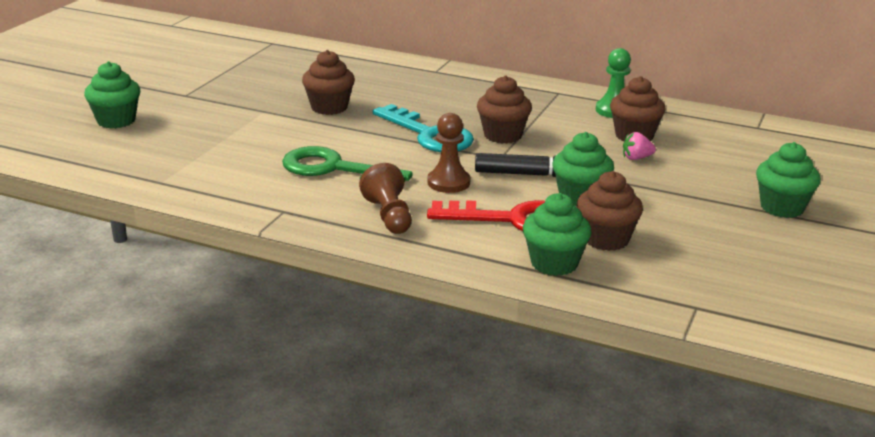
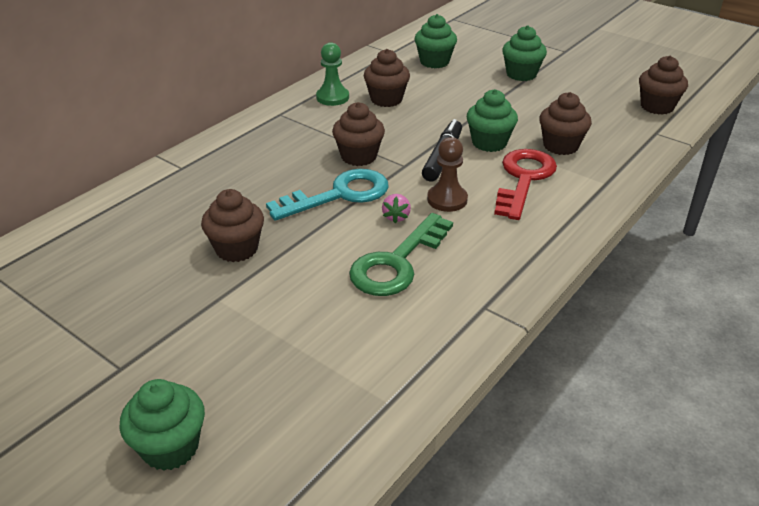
camera: 75 degrees left, 10 degrees up
brown pawn [359,163,412,234] -> none
green cupcake [523,193,592,276] -> green cupcake moved to [414,14,457,68]
pink strawberry [623,132,656,160] -> pink strawberry moved to [382,194,411,223]
none -> brown cupcake [639,56,688,115]

